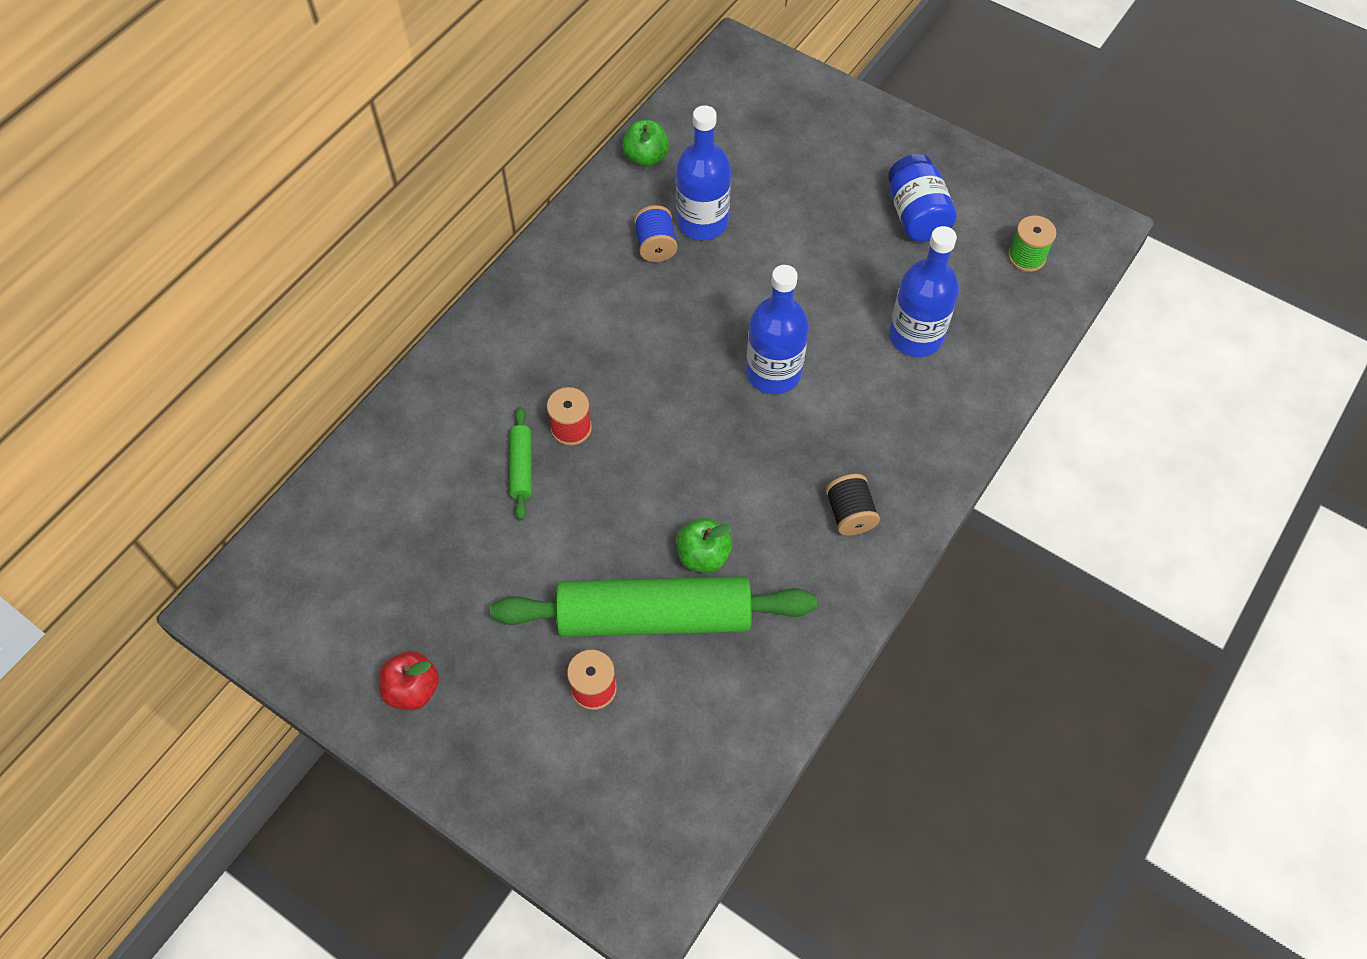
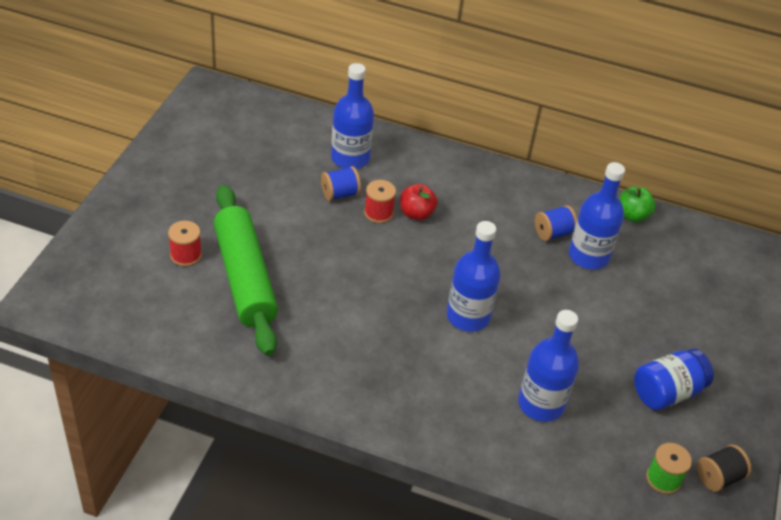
camera: 70 degrees right, 15 degrees down
red apple [379,651,439,710] -> red apple moved to [400,184,438,221]
green rolling pin [510,407,532,520] -> blue spool [321,166,361,201]
green apple [676,518,732,573] -> none
black spool [825,474,880,536] -> black spool moved to [697,444,751,492]
none -> blue bottle [331,63,374,169]

